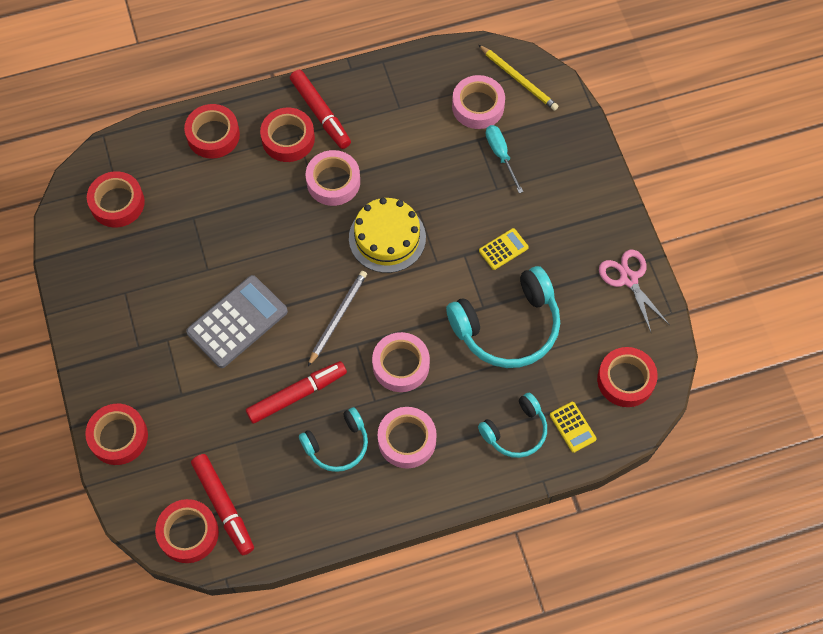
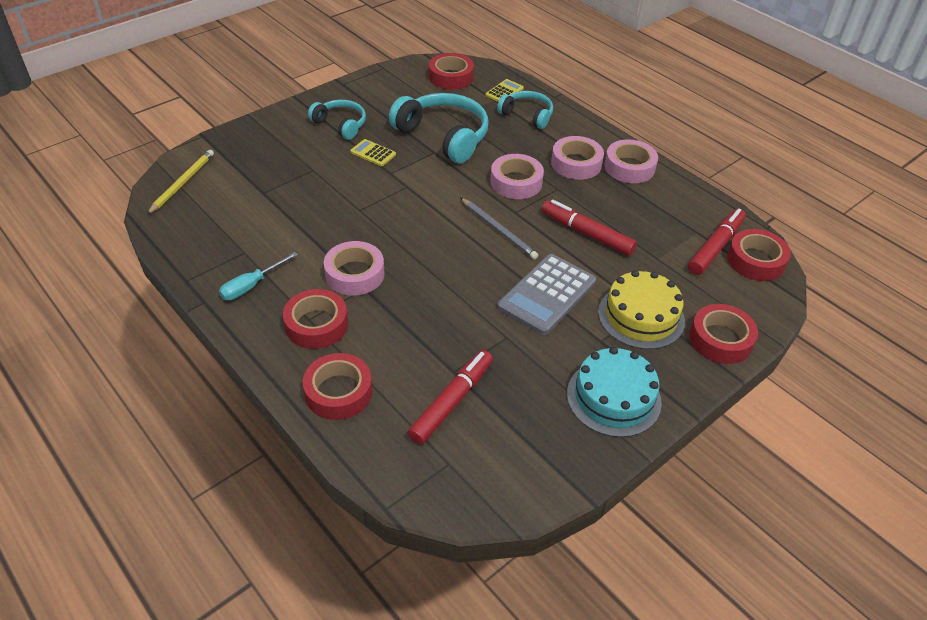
camera: 115 degrees left, 20 degrees down
red tape [87,171,145,227] -> none
grey calculator [186,275,288,368] -> grey calculator turned 75 degrees counterclockwise [498,254,596,335]
red marker [290,70,351,149] -> red marker moved to [407,350,493,445]
turquoise headphones [299,407,368,472] -> turquoise headphones moved to [308,100,366,140]
grey pencil [308,271,367,366] -> grey pencil turned 135 degrees counterclockwise [460,198,538,260]
yellow cake [349,198,426,273] -> yellow cake moved to [598,270,685,349]
pink tape [452,75,505,129] -> pink tape moved to [604,139,658,183]
turquoise screwdriver [486,125,523,193] -> turquoise screwdriver moved to [219,252,298,300]
pink scissors [599,250,669,332] -> none
none -> turquoise cake [567,347,662,437]

